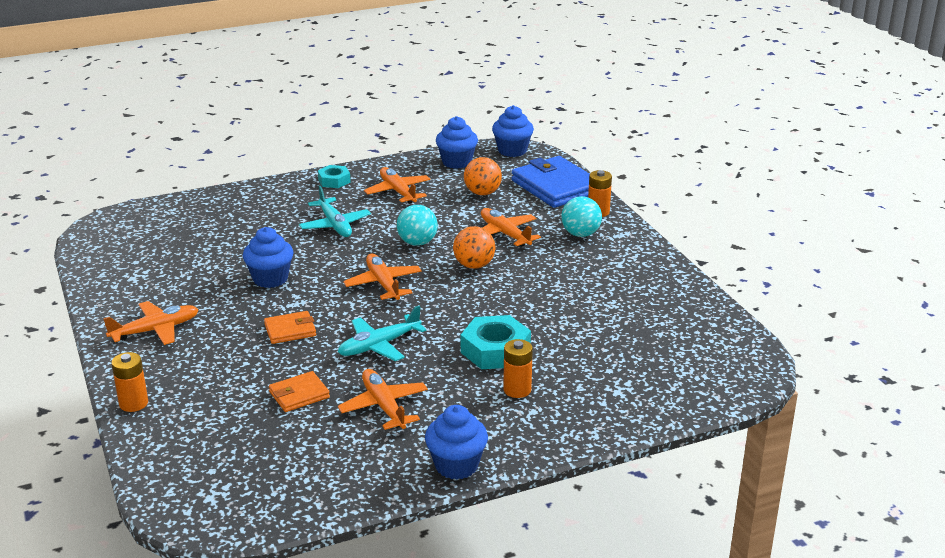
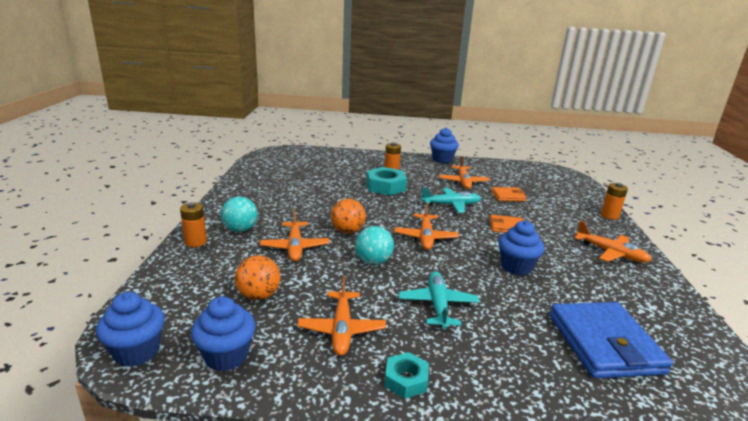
camera: 155 degrees left, 5 degrees down
orange plane [103,301,199,345] -> orange plane turned 135 degrees counterclockwise [575,221,652,263]
blue wallet [512,156,590,208] -> blue wallet moved to [550,302,673,378]

